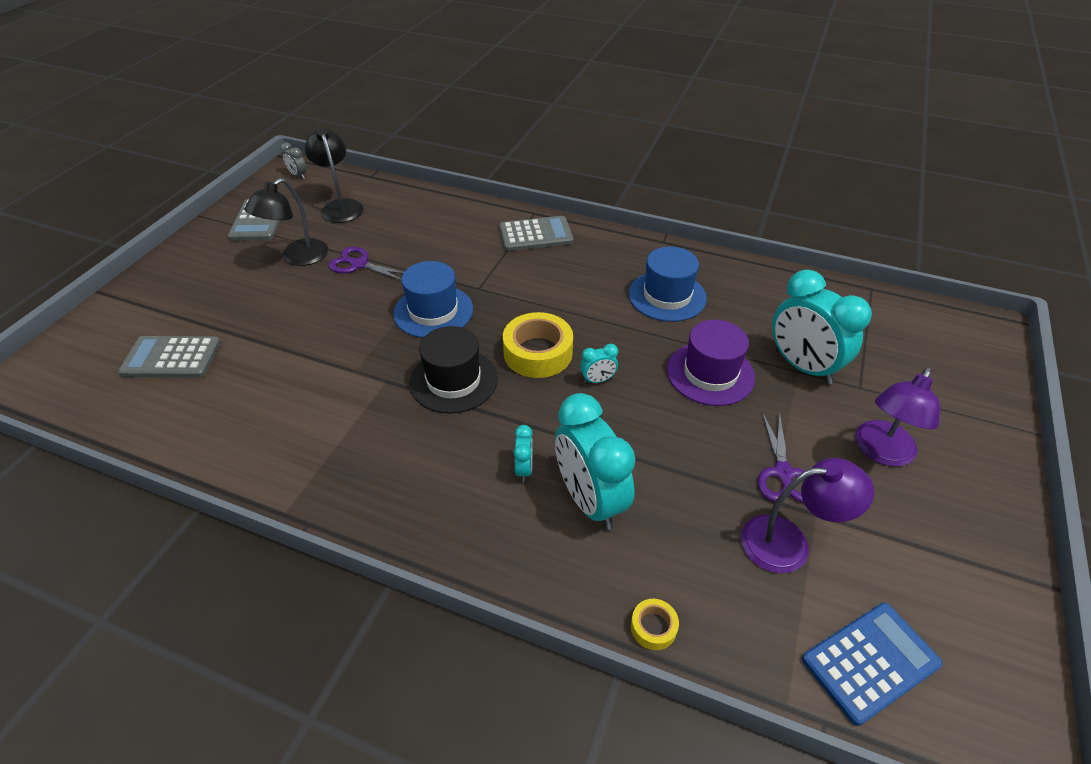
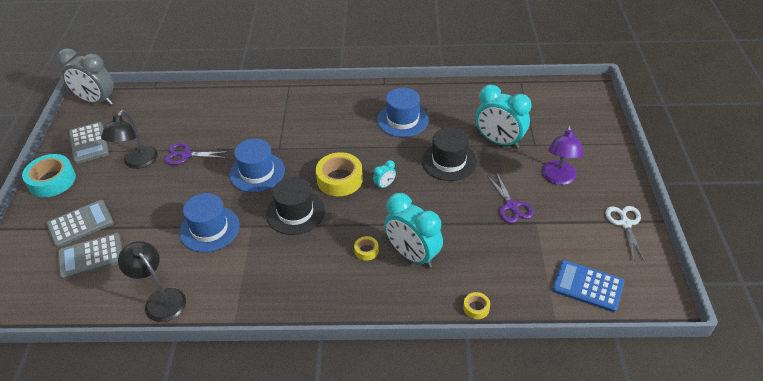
camera: 20 degrees left, 0 degrees up
grey clock [281,142,306,179] -> grey clock [57,48,114,105], size x2.31
black lamp [304,128,363,223] -> black lamp moved to [118,241,186,322]
grey calculator [499,216,574,251] -> grey calculator moved to [46,200,114,248]
turquoise clock [514,425,533,482] -> yellow tape [354,236,379,261]
purple hat [667,320,755,406] -> black hat [422,127,477,181]
purple lamp [741,458,874,573] -> none
blue calculator [802,603,943,726] -> blue calculator turned 105 degrees counterclockwise [552,260,624,312]
none -> turquoise tape [22,154,76,198]
none -> blue hat [179,193,240,252]
none -> white scissors [605,206,645,262]

